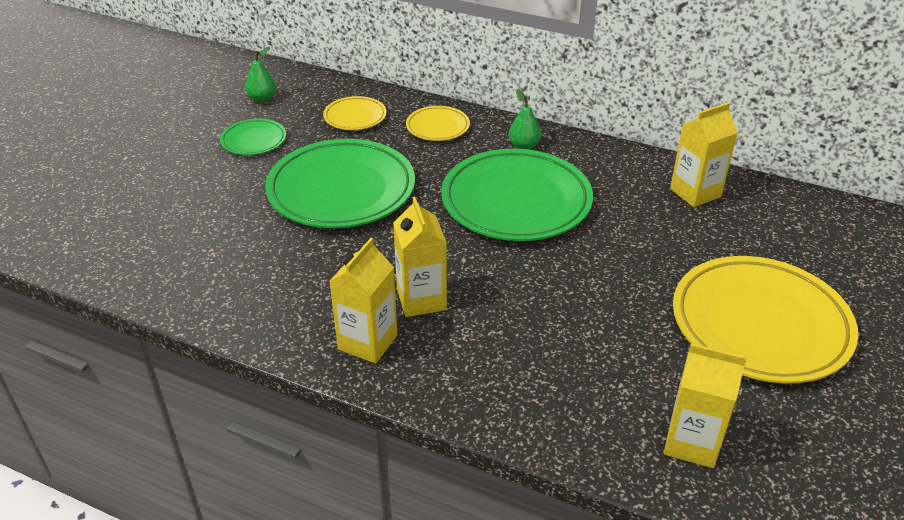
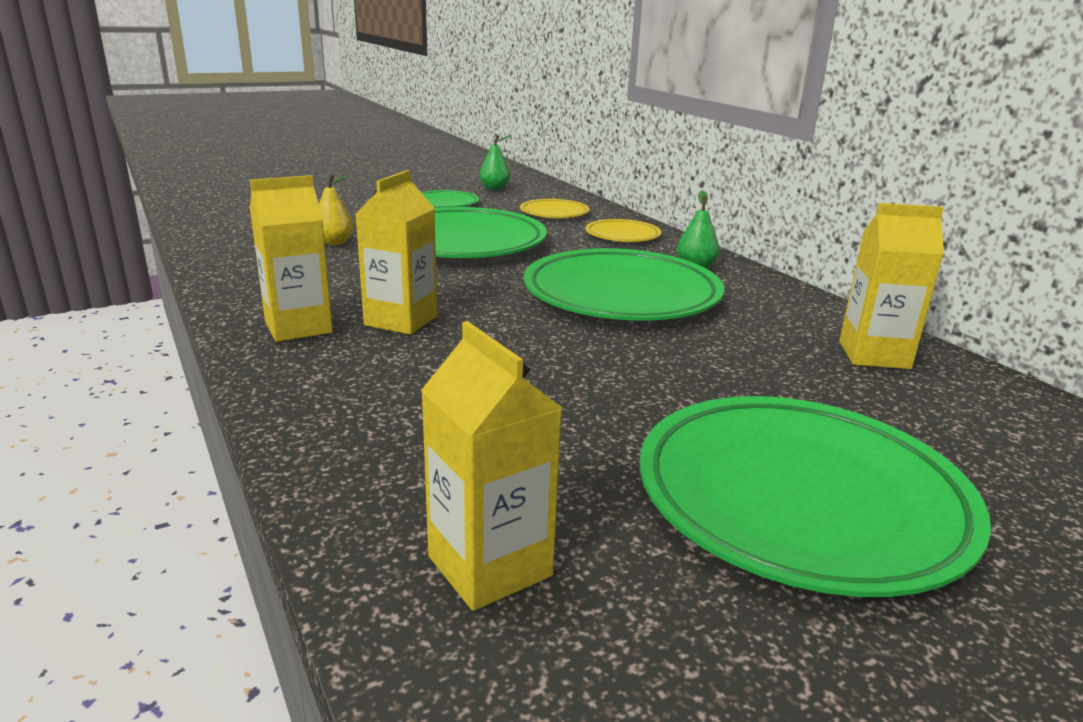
camera: 35 degrees right, 15 degrees down
yellow plate [673,256,858,384] -> green plate [640,396,991,597]
none -> yellow pear [319,174,354,245]

